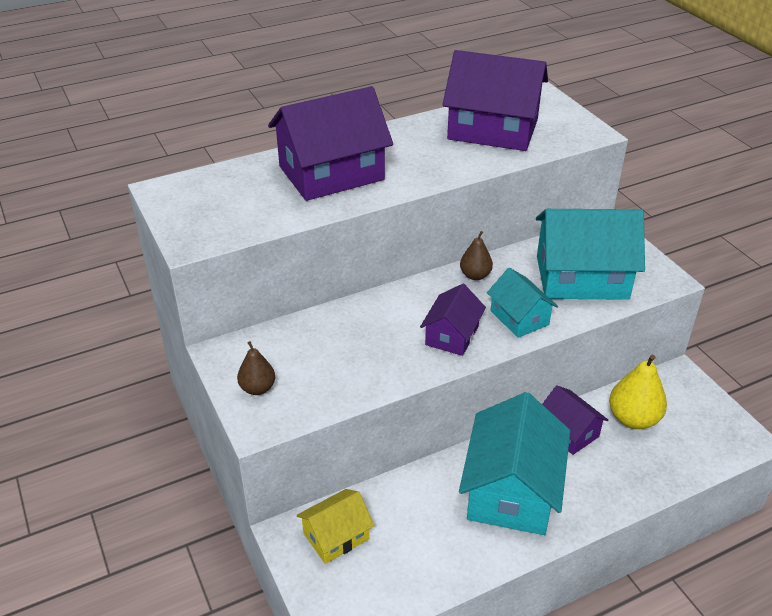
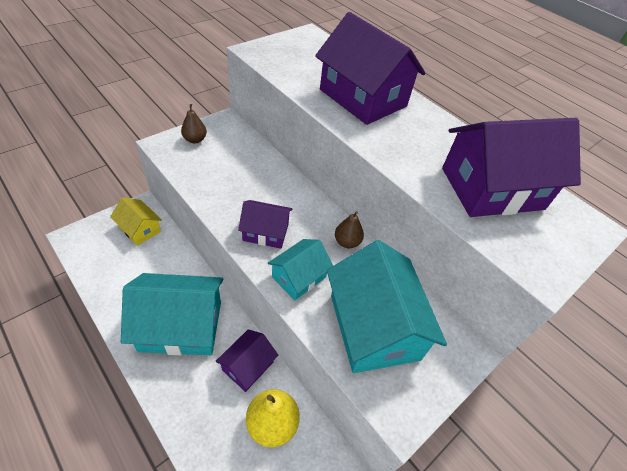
camera: 70 degrees right, 10 degrees up
purple house [442,50,548,151] -> purple house turned 75 degrees clockwise [442,118,581,217]

